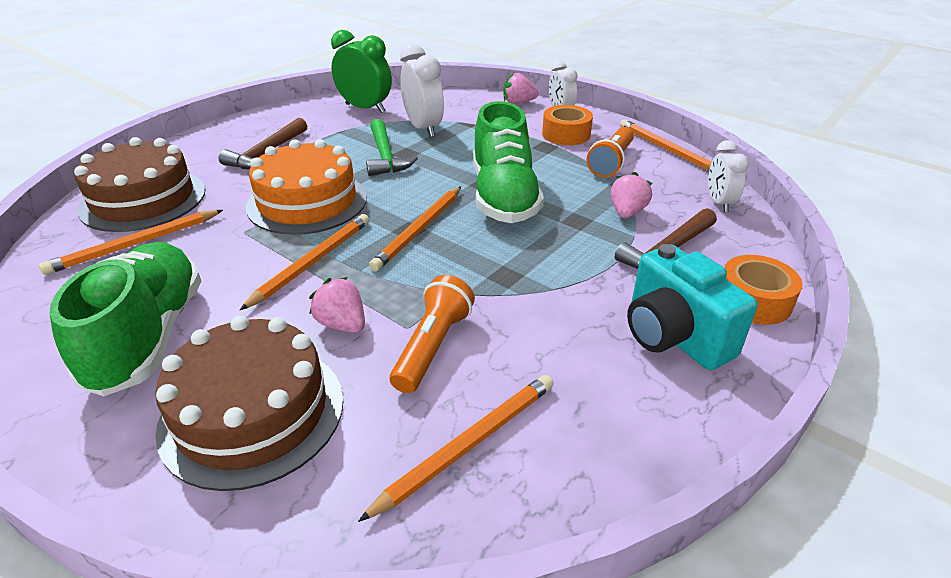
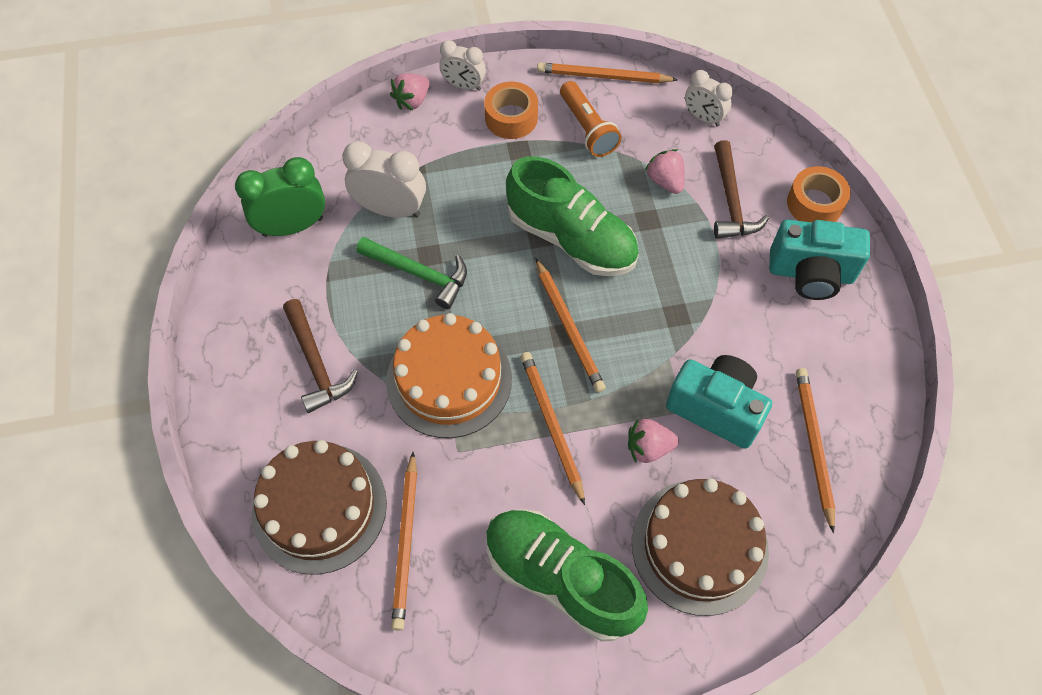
camera: 50 degrees left, 25 degrees up
orange flashlight [390,275,475,393] -> turquoise camera [666,355,772,449]

